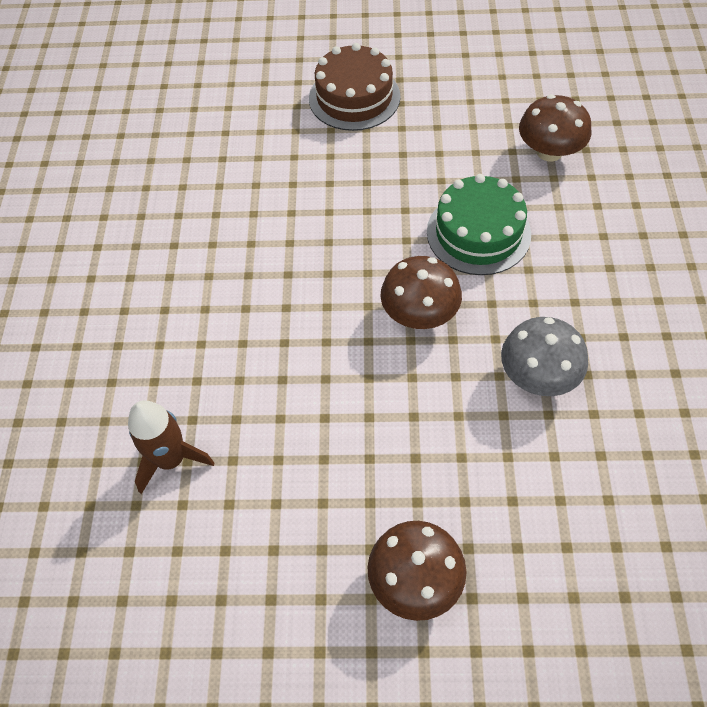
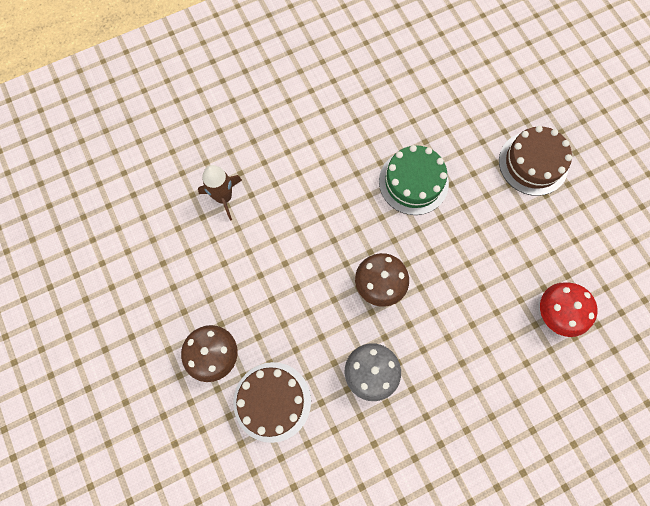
camera: 60 degrees right, 15 degrees up
green cake [427,174,531,275] -> green cake moved to [379,145,449,215]
brown mushroom [519,94,591,162] -> red mushroom [540,282,598,337]
none -> brown cake [233,362,311,443]

